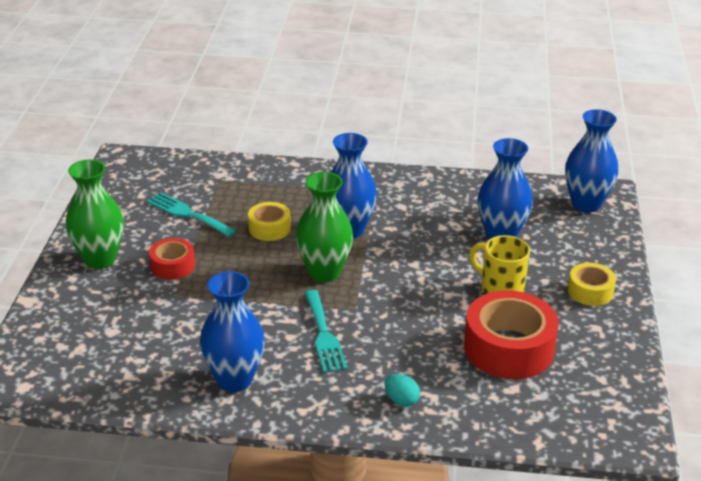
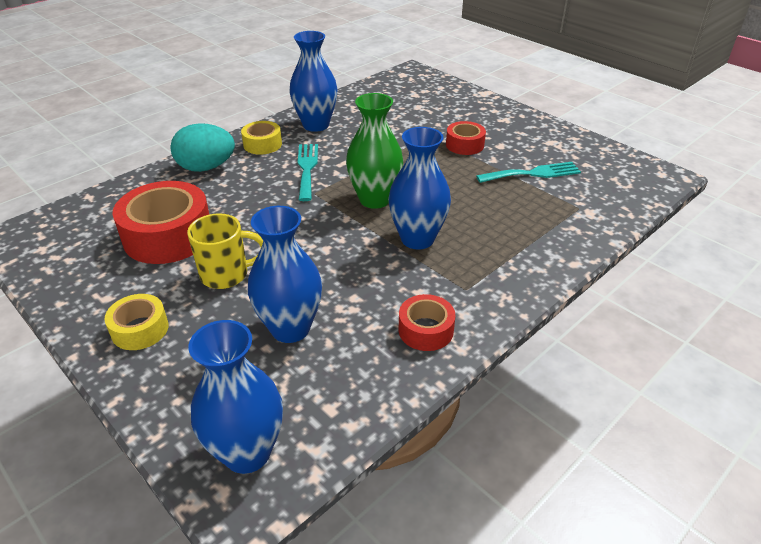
camera: 130 degrees right, 5 degrees up
green vase [66,160,124,269] -> none
yellow tape [248,202,291,241] -> yellow tape moved to [241,121,282,155]
turquoise fork [304,290,347,373] -> turquoise fork turned 60 degrees clockwise [297,144,318,201]
turquoise egg [385,374,420,407] -> turquoise egg [170,123,235,172], size x1.97
none -> red tape [399,294,455,351]

